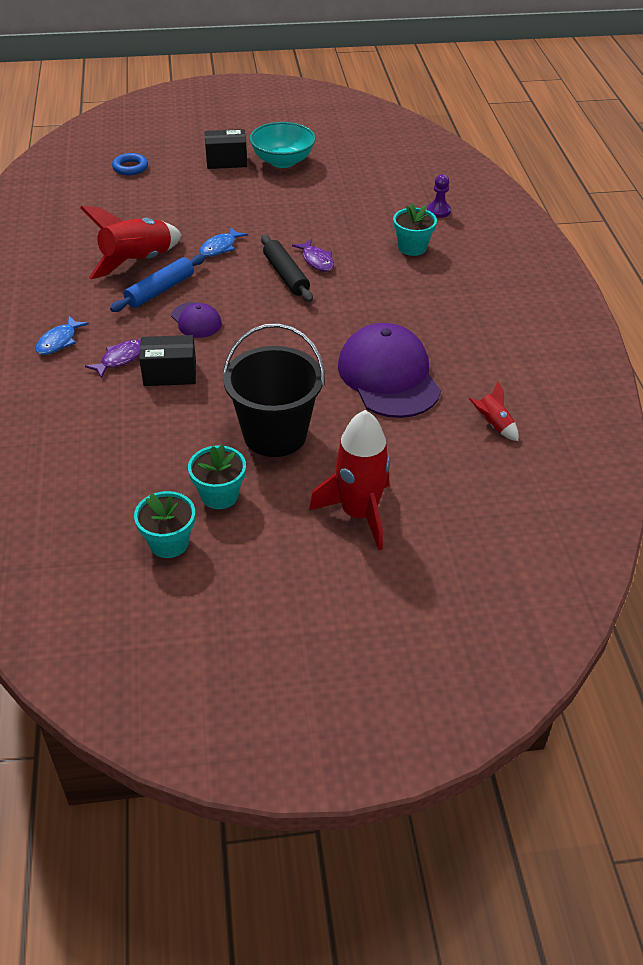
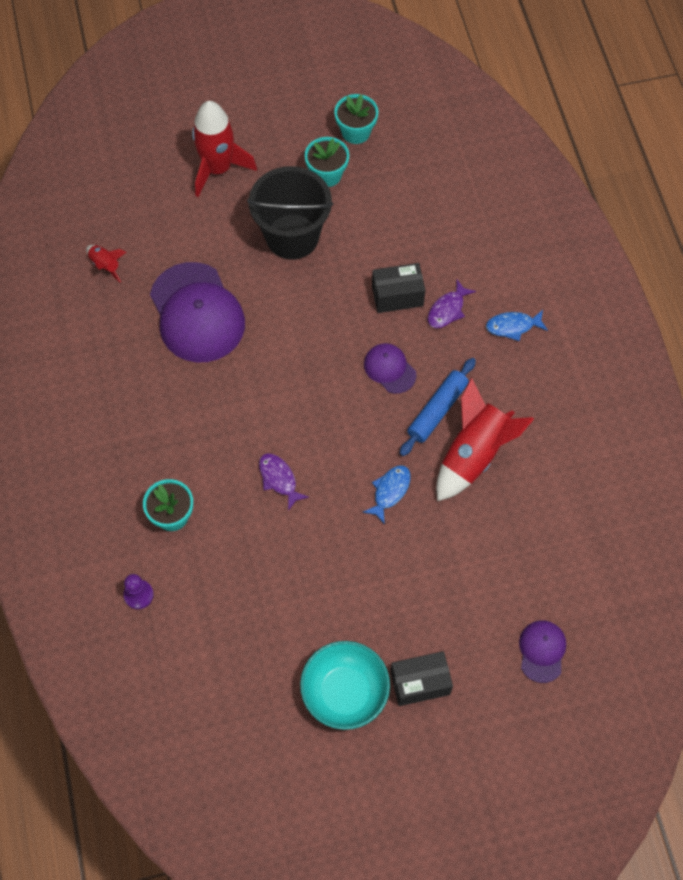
camera: 175 degrees right, 20 degrees up
blue fish [35,316,89,355] -> blue fish turned 120 degrees counterclockwise [486,310,548,341]
blue ring [112,153,148,175] -> purple cap [519,620,566,683]
black rolling pin [261,235,313,302] -> none

